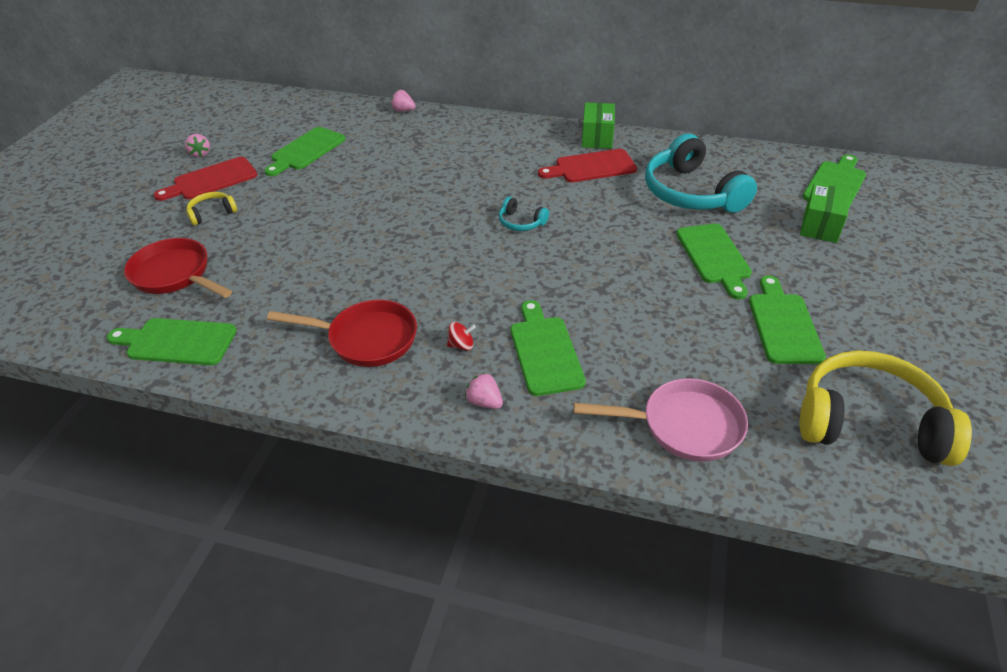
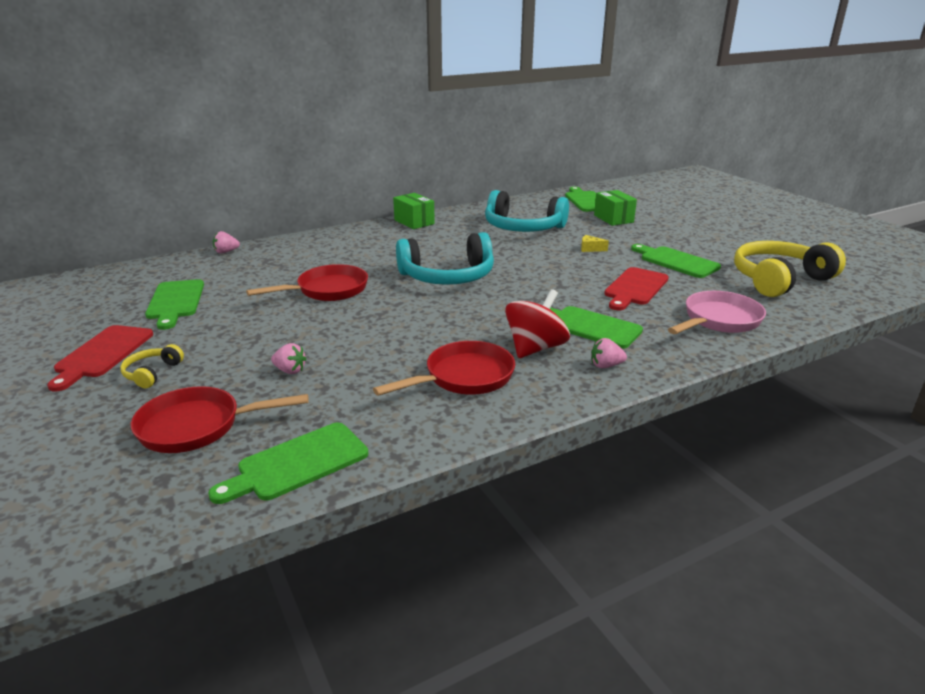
camera: 45 degrees left, 15 degrees down
pink strawberry [185,134,210,157] -> pink strawberry moved to [271,343,306,374]
red spinning top [447,322,476,350] -> red spinning top [505,289,570,358], size x2.27
turquoise headphones [499,197,549,231] -> turquoise headphones [396,232,494,285], size x2.24
red cutting board [538,149,637,182] -> red cutting board moved to [604,267,669,310]
green cutting board [676,224,752,299] -> yellow cheese [581,235,609,252]
none -> red pan [246,264,368,301]

